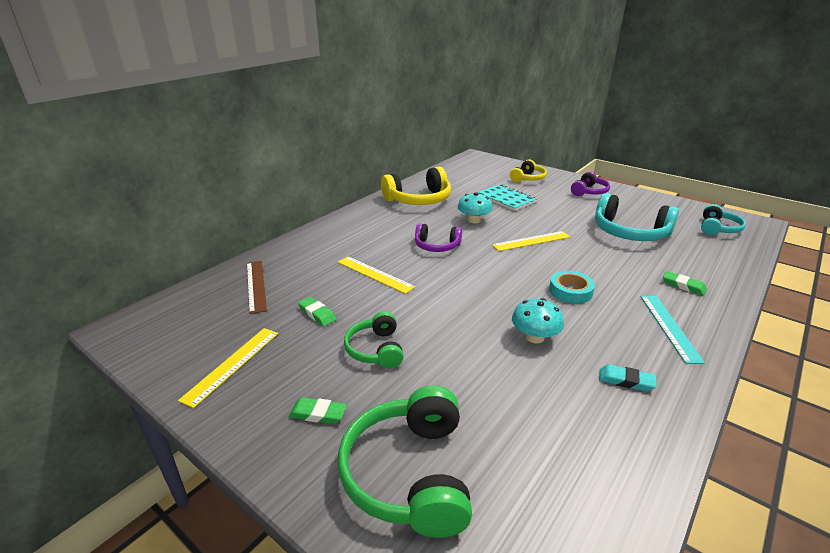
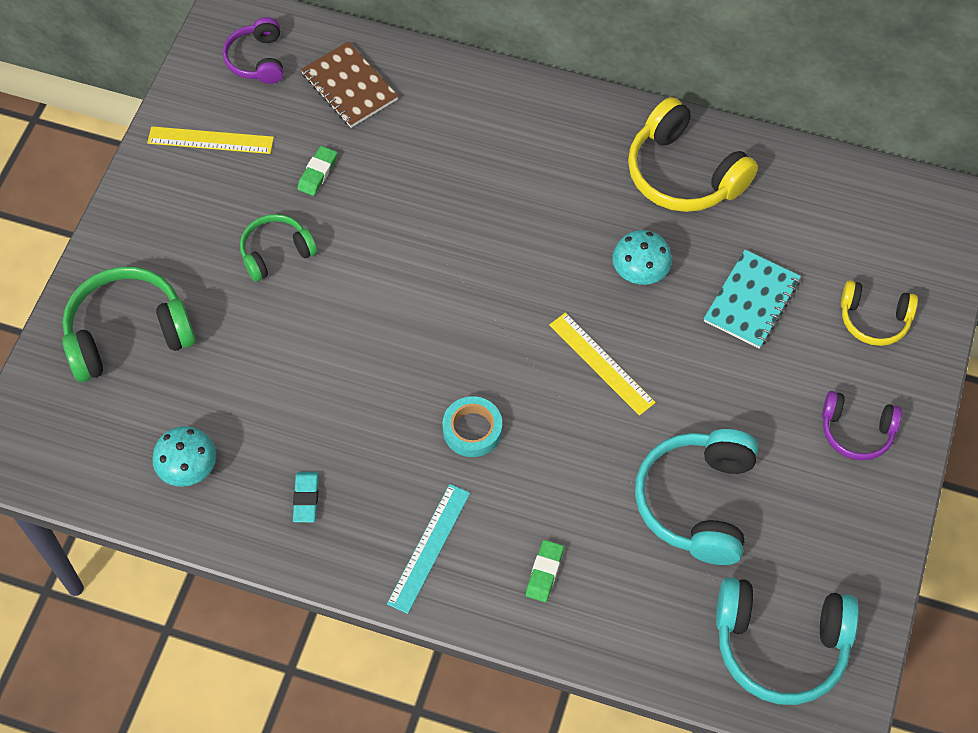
camera: 70 degrees right, 30 degrees up
brown ruler [247,261,267,314] -> brown notebook [301,42,398,128]
green eraser [289,397,347,424] -> none
yellow ruler [338,257,415,294] -> none
purple headphones [415,223,462,252] -> purple headphones moved to [223,17,283,84]
turquoise mushroom [512,298,564,344] -> turquoise mushroom moved to [152,426,216,487]
turquoise ruler [640,296,705,364] -> turquoise ruler turned 45 degrees counterclockwise [387,484,470,614]
turquoise headphones [701,204,746,235] -> turquoise headphones [716,577,859,705], size x1.69

